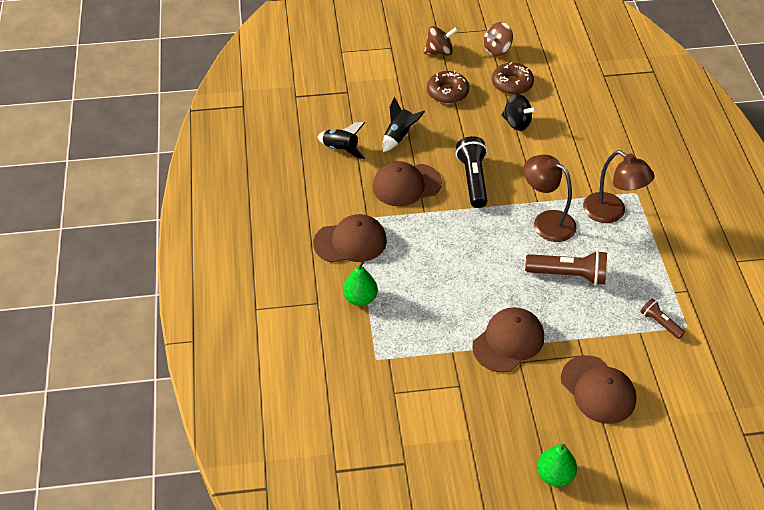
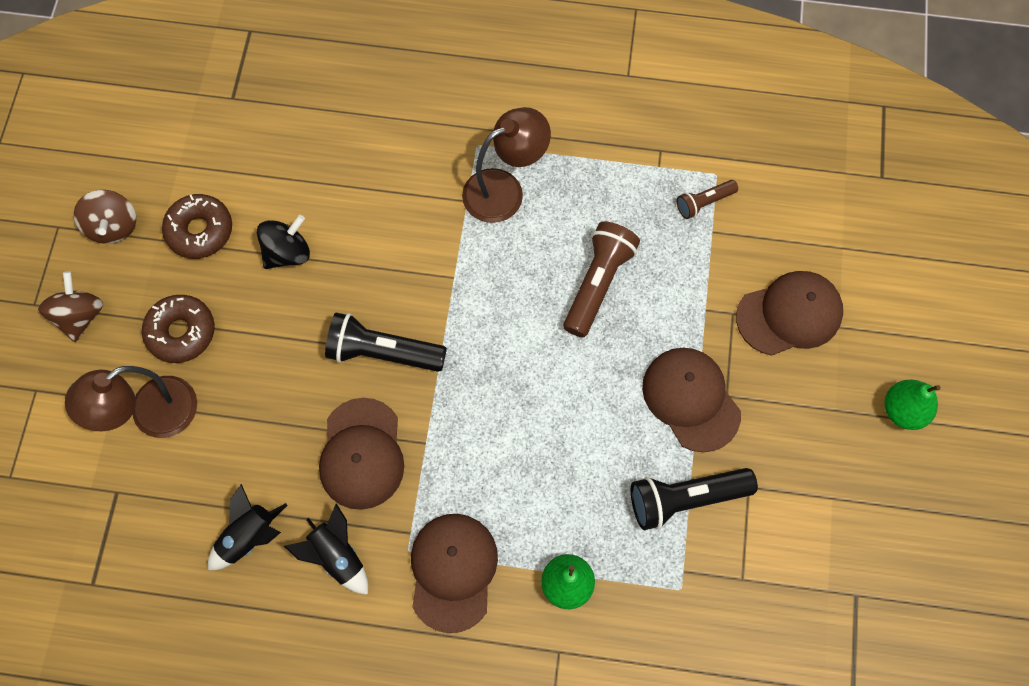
camera: 75 degrees left, 20 degrees up
black rocket [382,97,425,152] -> black rocket moved to [284,503,368,595]
brown lamp [524,154,577,242] -> brown lamp moved to [65,366,197,438]
none -> black flashlight [631,468,758,530]

